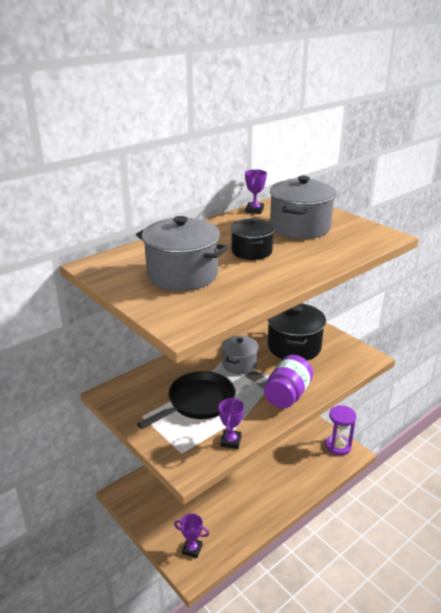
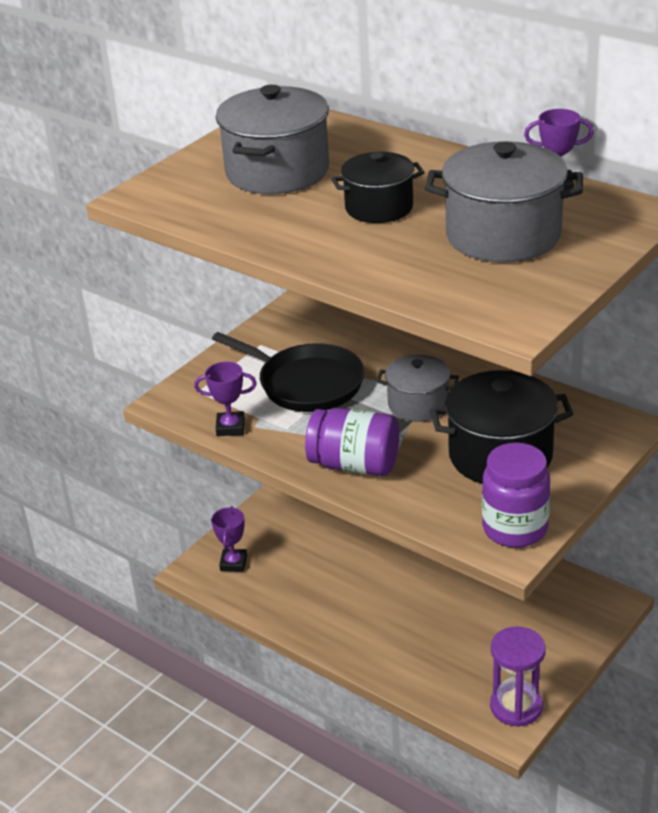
camera: 80 degrees right, 5 degrees up
none -> purple jar [482,443,550,548]

